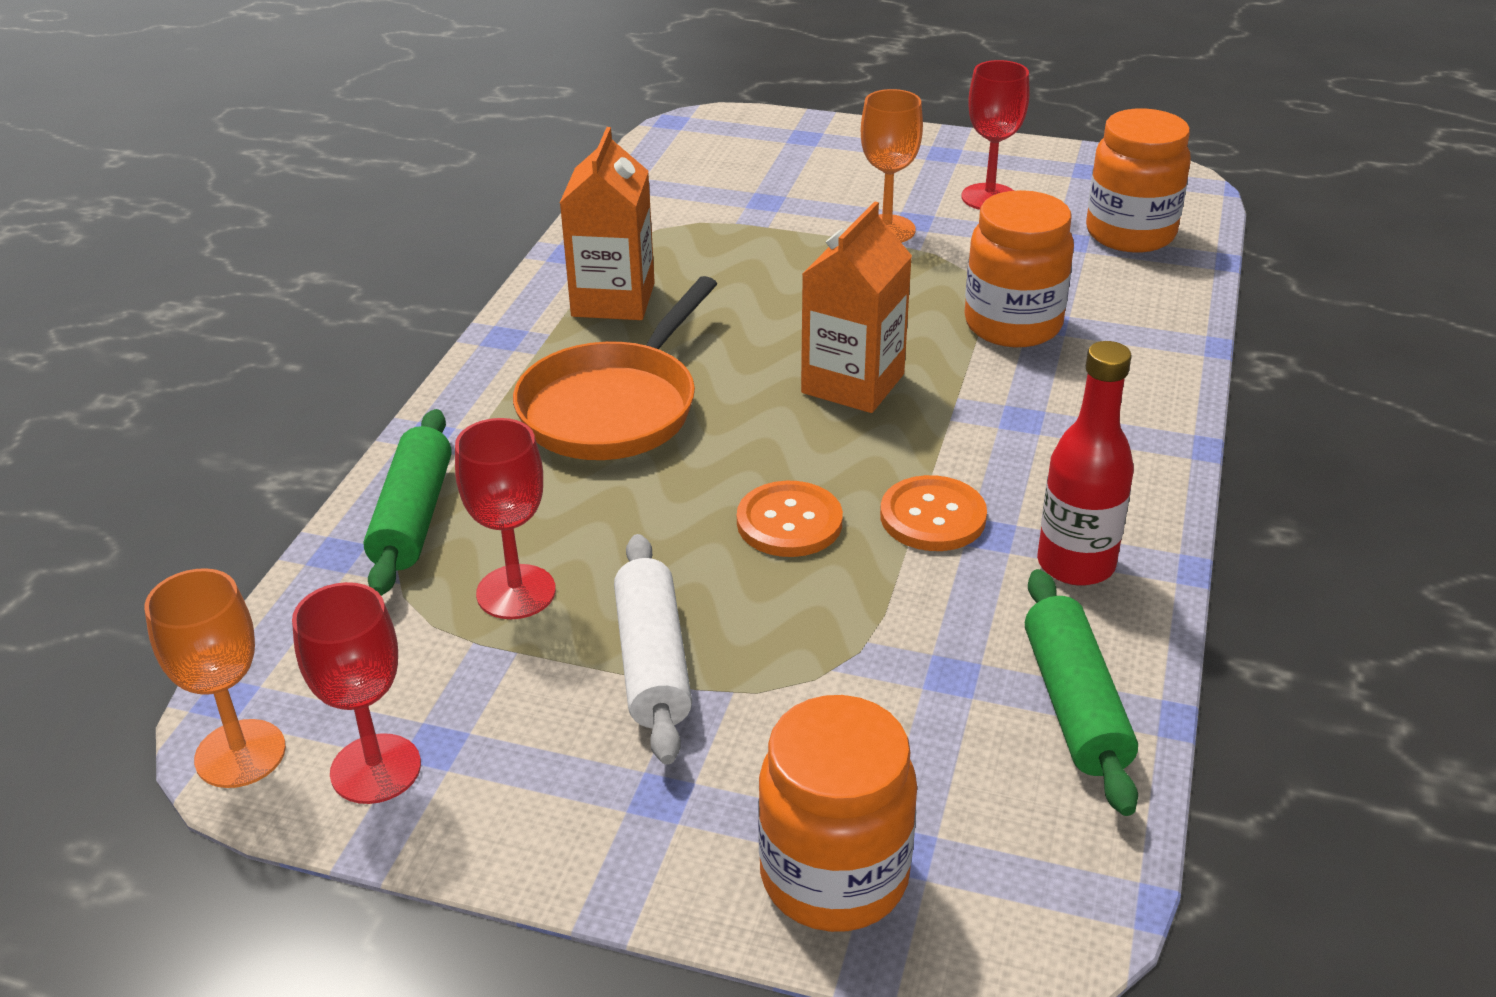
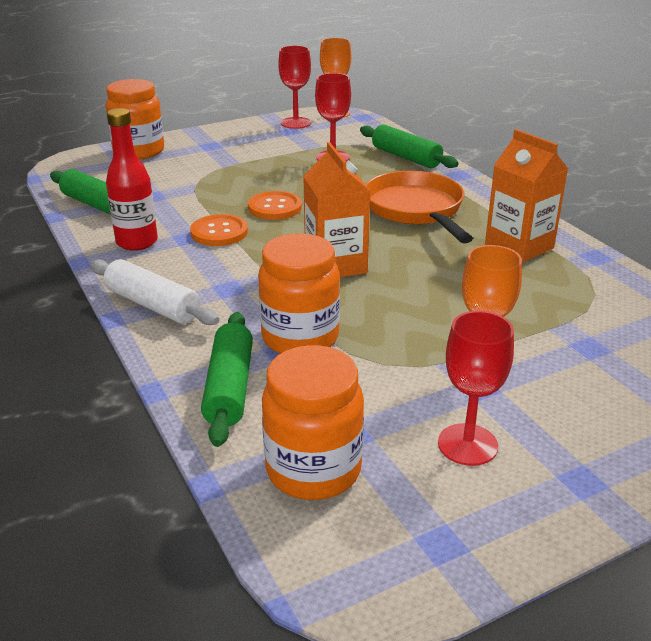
camera: 135 degrees right, 5 degrees down
white rolling pin [614,534,692,765] -> white rolling pin moved to [90,259,220,325]
none -> green rolling pin [201,312,253,447]

